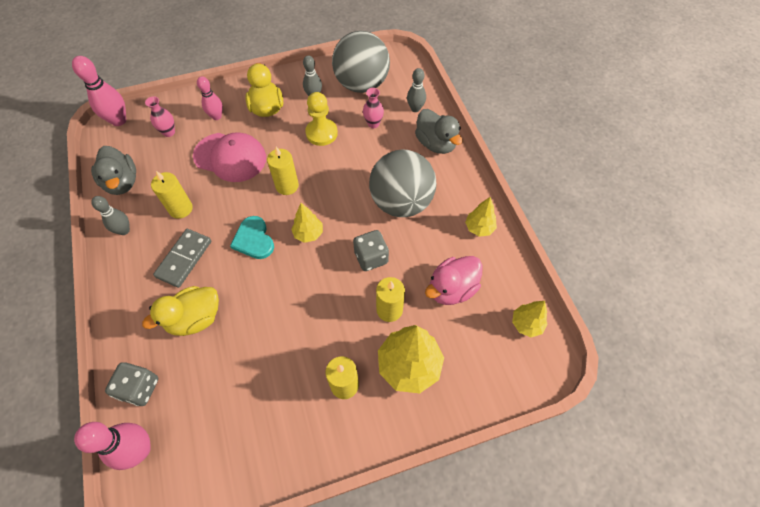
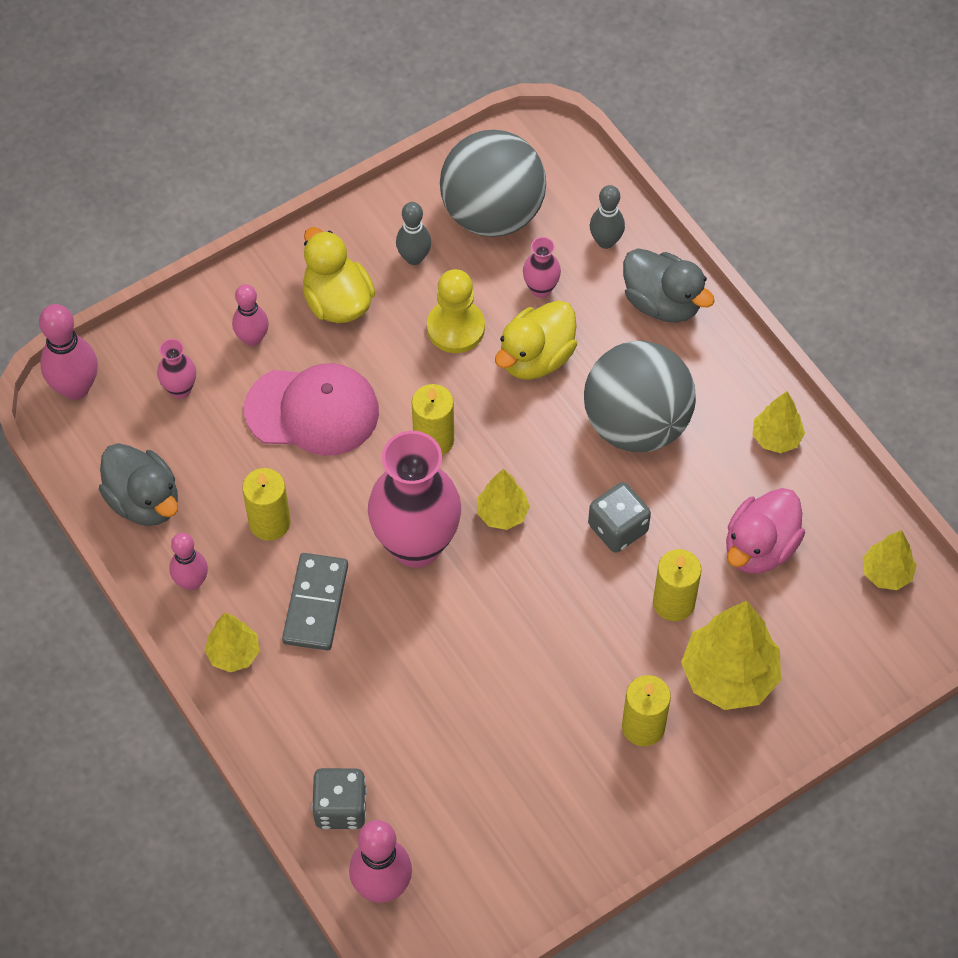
camera: 15 degrees left, 0 degrees up
grey bowling pin [91,196,130,235] -> pink bowling pin [169,533,208,590]
yellow duck [142,286,219,336] -> yellow duck moved to [495,300,577,380]
turquoise heart [230,216,274,259] -> pink vase [368,431,461,568]
none -> yellow tree [204,613,260,672]

